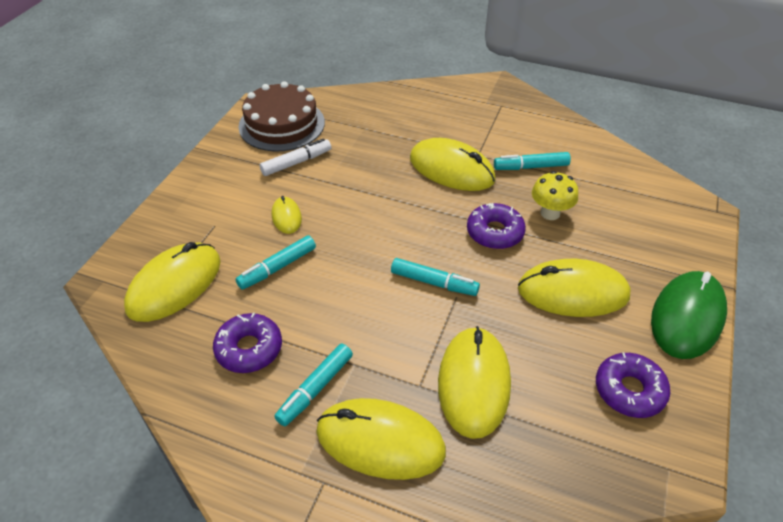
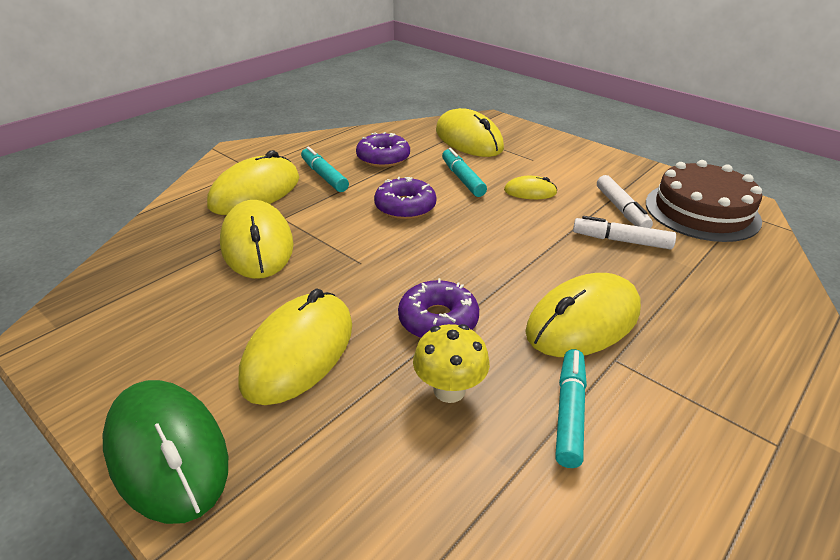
camera: 110 degrees right, 10 degrees down
turquoise marker [391,258,480,296] -> none
yellow mouse [438,326,511,439] -> yellow mouse turned 45 degrees clockwise [220,200,294,279]
purple donut [596,352,670,418] -> purple donut moved to [374,177,437,219]
none -> white marker [573,216,676,249]

